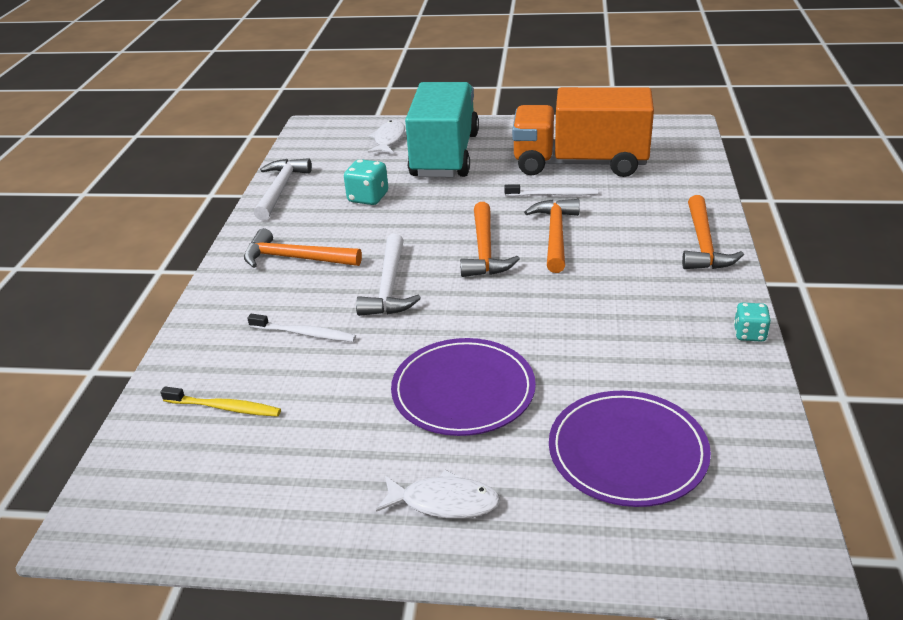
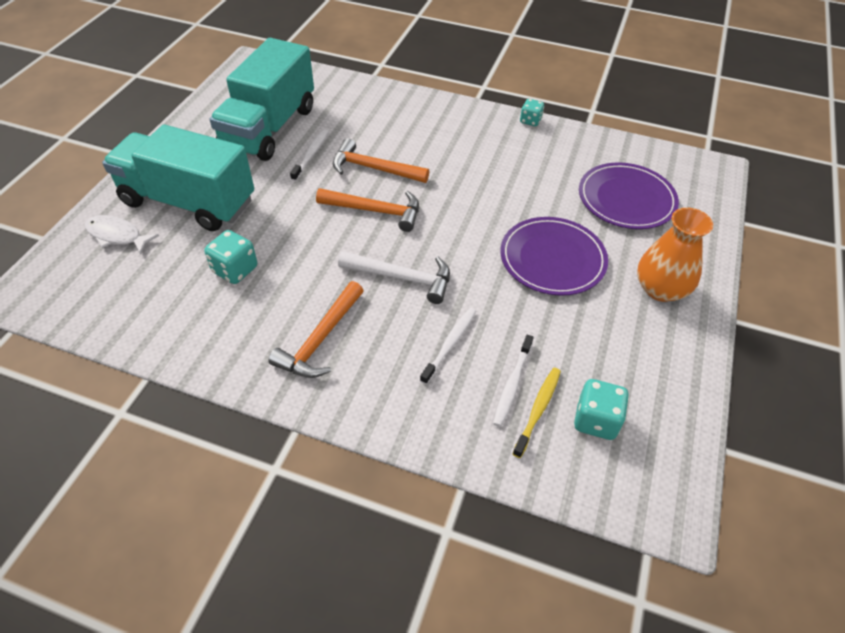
camera: 80 degrees left, 15 degrees up
white hammer [254,158,312,220] -> none
white fish [376,469,500,519] -> orange vase [637,207,713,302]
orange truck [512,87,654,177] -> turquoise truck [210,38,314,161]
orange hammer [682,195,744,269] -> none
none -> white toothbrush [493,335,534,427]
none -> turquoise dice [574,379,629,440]

